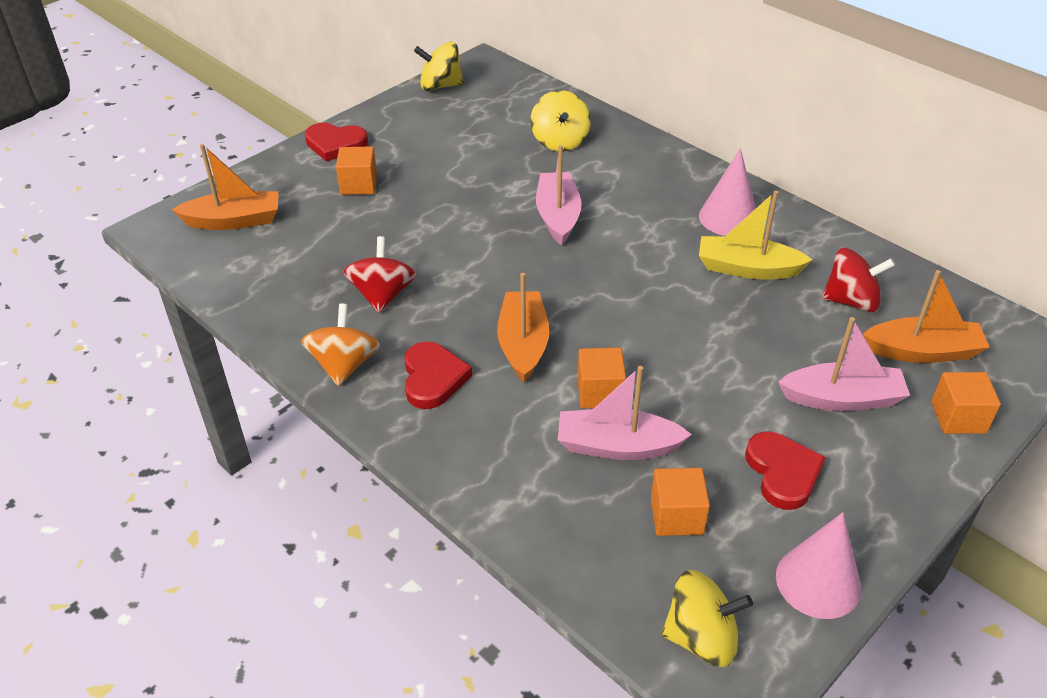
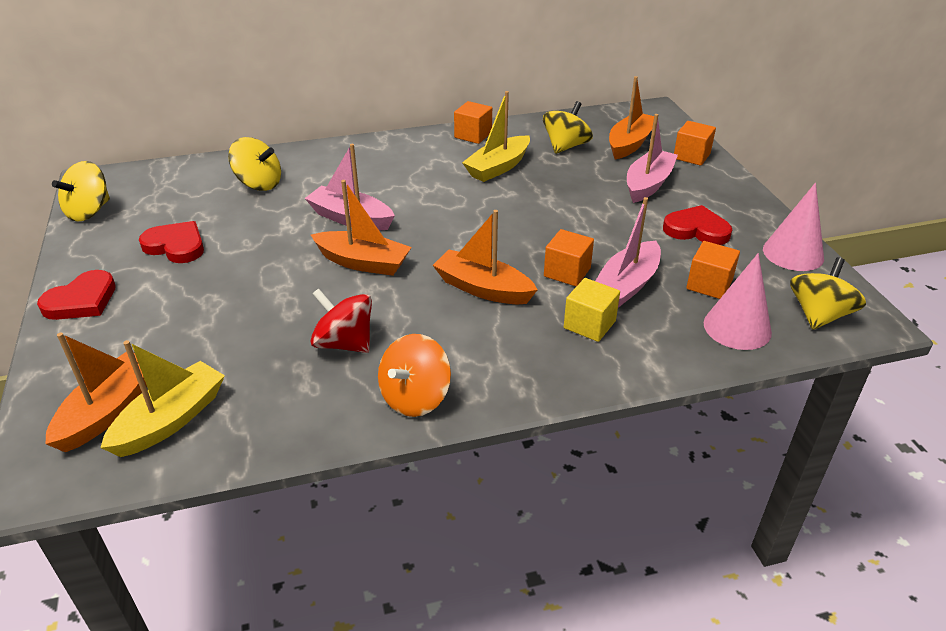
camera: 60 degrees left, 5 degrees down
orange spinning top [301,304,380,386] -> orange spinning top turned 90 degrees counterclockwise [378,334,451,417]
orange cube [336,146,377,195] -> orange cube moved to [454,101,492,144]
red heart [404,341,472,409] -> red heart moved to [139,221,204,263]
pink cone [699,148,756,236] -> pink cone moved to [704,253,772,350]
red spinning top [822,248,895,313] -> yellow spinning top [543,101,593,154]
none -> yellow boat [100,340,225,457]
none -> orange boat [311,180,412,276]
none -> yellow cube [564,278,620,342]

